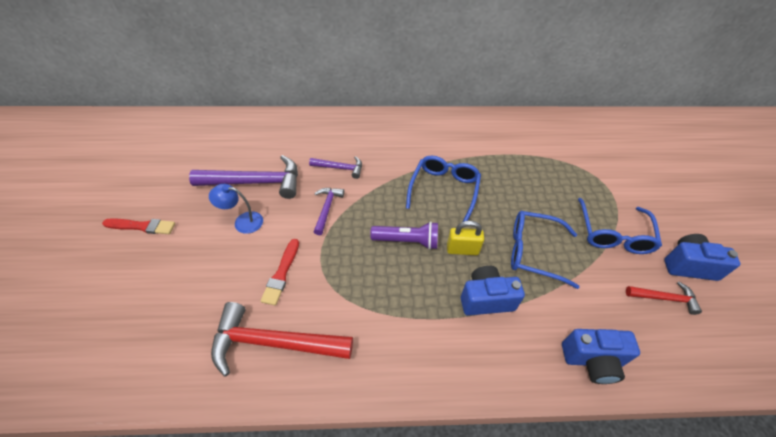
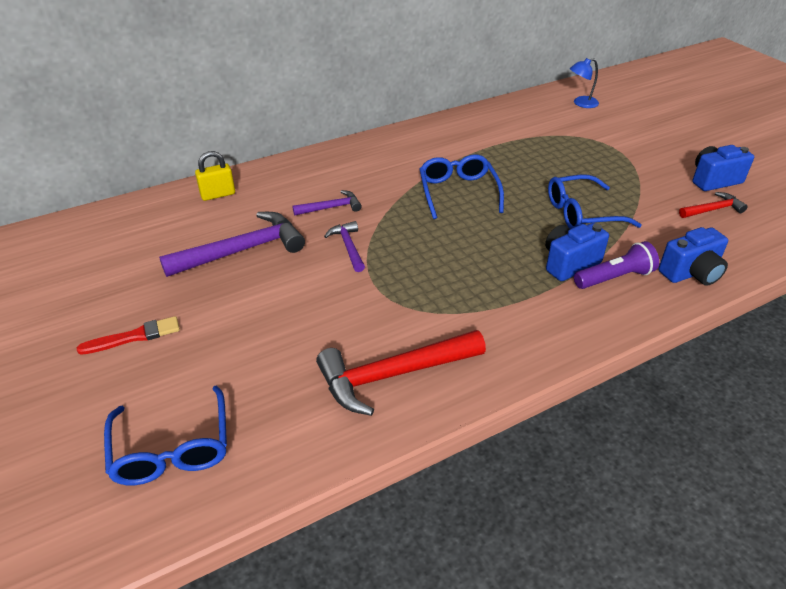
camera: 25 degrees left, 10 degrees down
blue lamp [209,184,263,234] -> blue lamp moved to [570,58,599,108]
red brush [261,239,299,305] -> none
purple flashlight [370,222,438,250] -> purple flashlight moved to [574,241,659,289]
yellow padlock [447,221,484,255] -> yellow padlock moved to [195,151,235,201]
blue glasses [578,198,662,254] -> blue glasses moved to [104,385,227,485]

